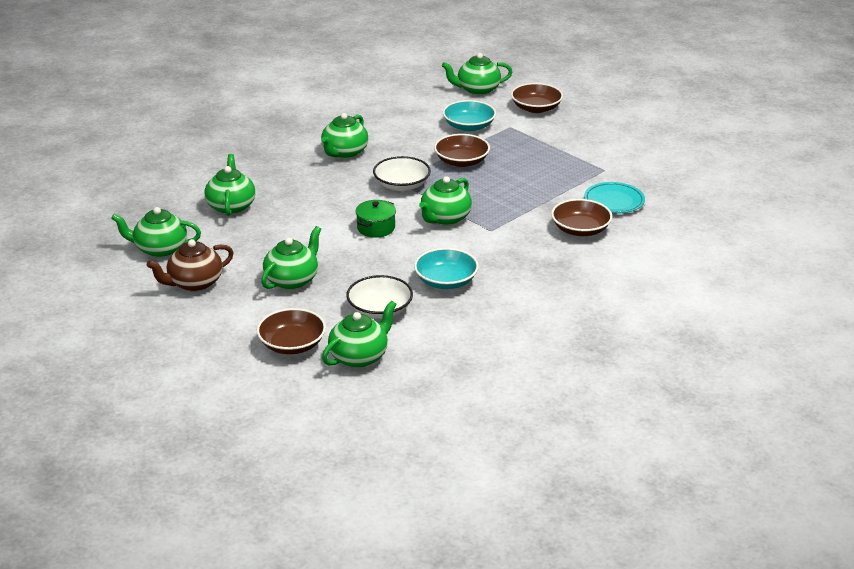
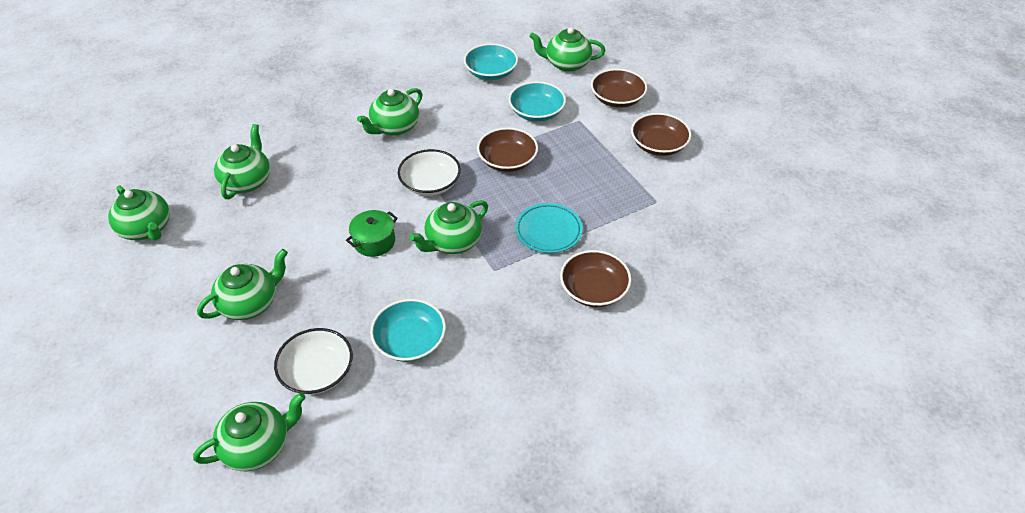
camera: 15 degrees right, 15 degrees up
green teapot [111,207,201,258] -> green teapot turned 150 degrees counterclockwise [108,185,170,240]
brown teapot [147,239,234,292] -> none
brown bowl [257,308,326,354] -> brown bowl moved to [631,113,691,156]
turquoise plate [584,182,645,213] -> turquoise plate moved to [515,203,583,253]
none -> turquoise bowl [464,43,518,80]

